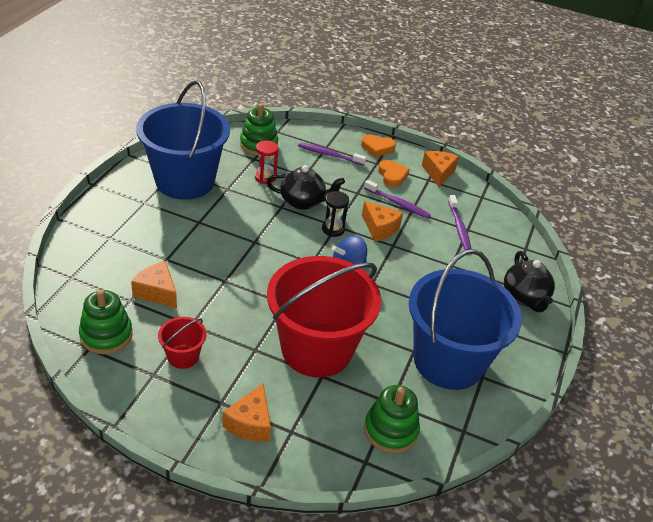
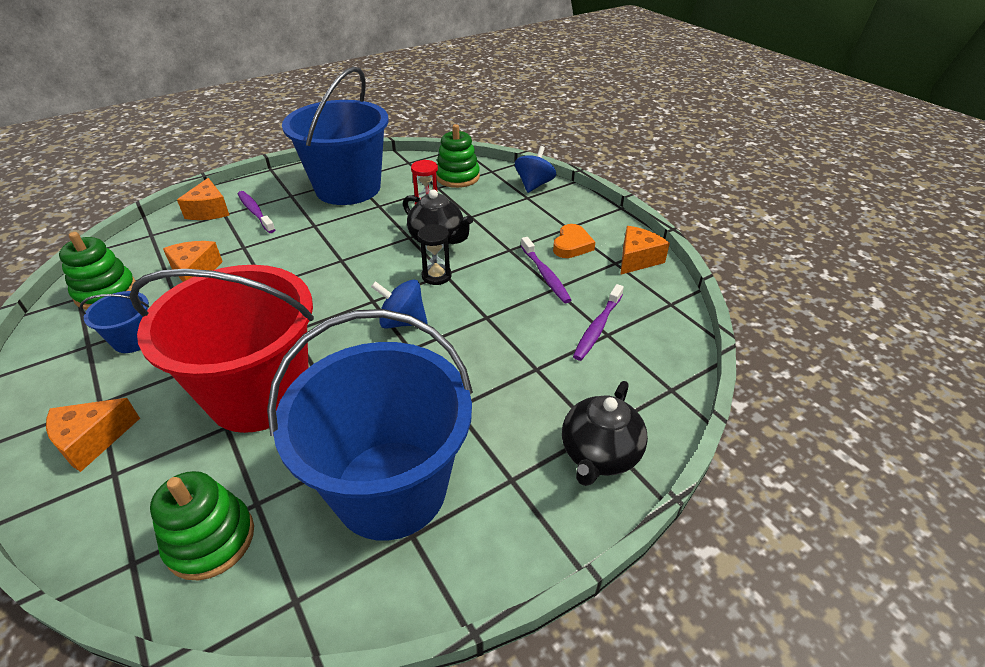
camera: 40 degrees right, 0 degrees up
red bucket [158,317,206,369] -> blue bucket [80,291,149,353]
purple toothbrush [298,142,367,166] -> purple toothbrush moved to [238,191,275,233]
orange heart [361,134,396,158] -> none
orange cheese [362,201,403,242] -> orange cheese moved to [177,178,229,220]
none -> blue spinning top [515,146,556,193]

